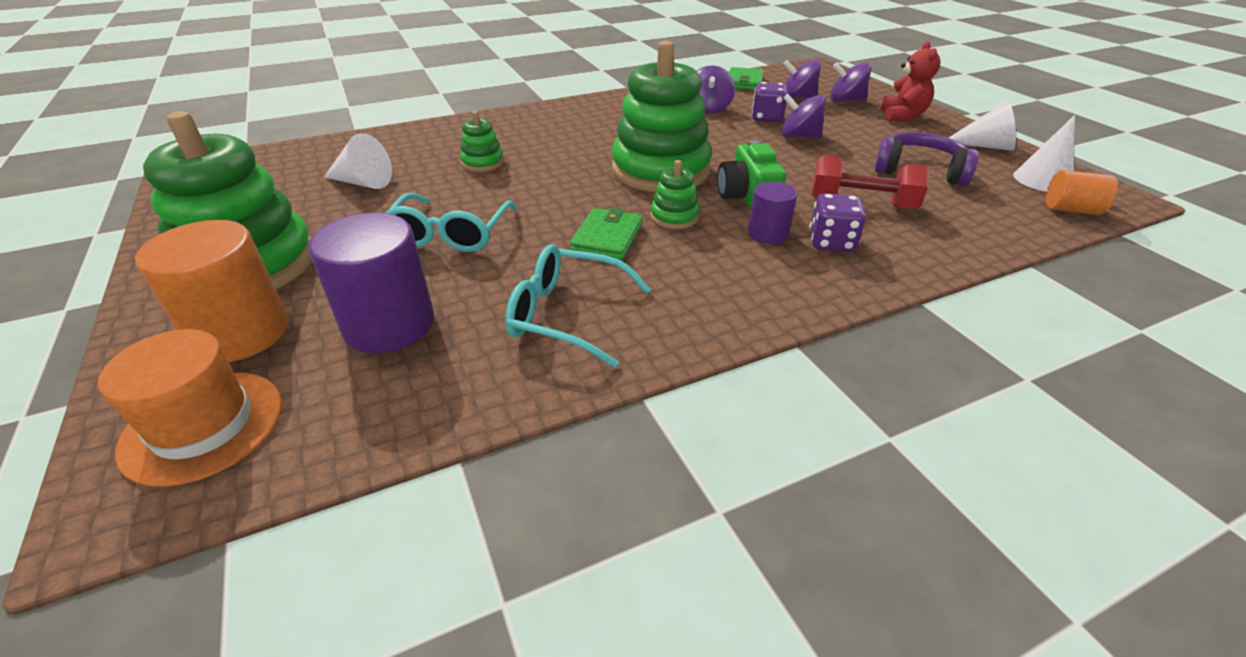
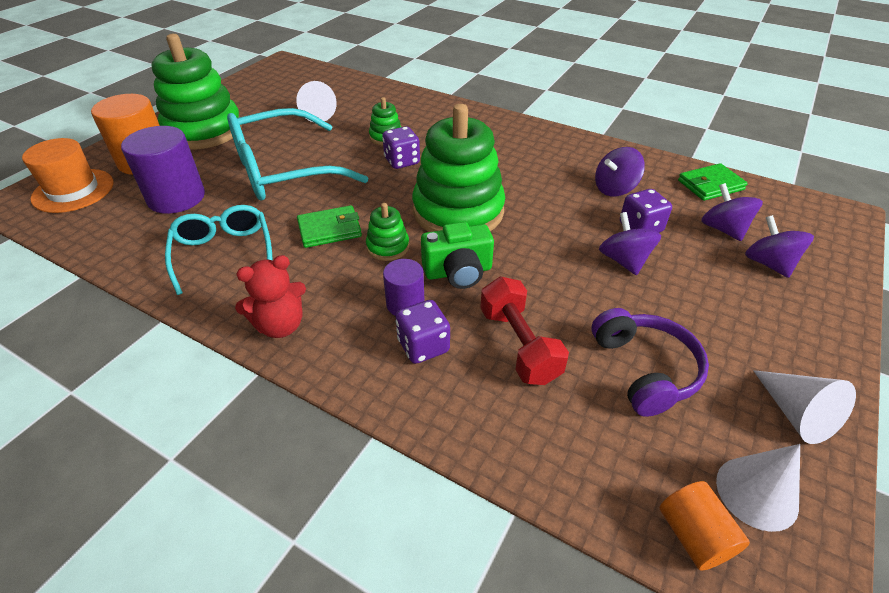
camera: 55 degrees right, 5 degrees up
turquoise glasses [386,193,516,252] -> turquoise glasses [227,108,368,201], size x1.63
green camera [717,140,786,210] -> green camera turned 150 degrees counterclockwise [421,222,494,289]
red teddy bear [880,41,941,121] -> red teddy bear moved to [235,255,306,338]
none -> purple dice [382,126,420,169]

